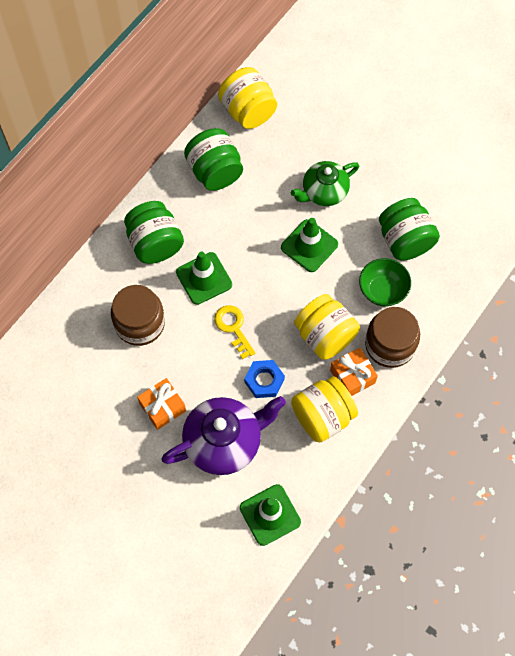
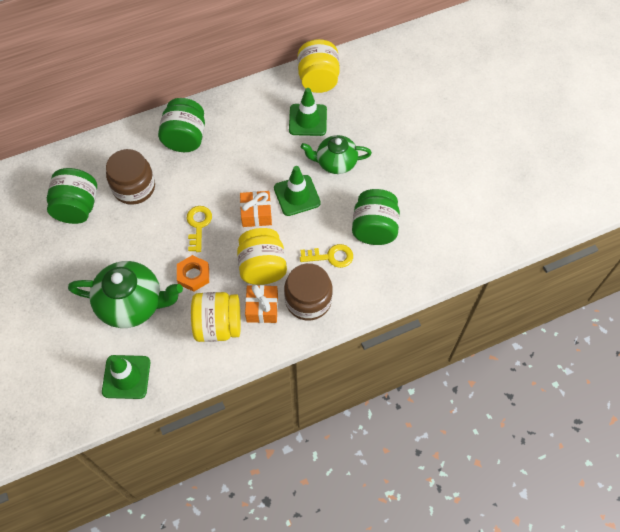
camera: 30 degrees right, 5 degrees down
orange gift [137,378,186,430] -> orange gift moved to [240,191,272,227]
purple teapot [161,396,286,475] -> green teapot [68,261,183,328]
green traffic cone [176,252,232,305] -> green traffic cone moved to [289,88,327,136]
green jar [184,128,243,191] -> green jar moved to [47,168,97,224]
blue nut [244,360,285,398] -> orange nut [177,255,209,292]
green bowl [359,258,411,306] -> yellow key [300,244,353,268]

